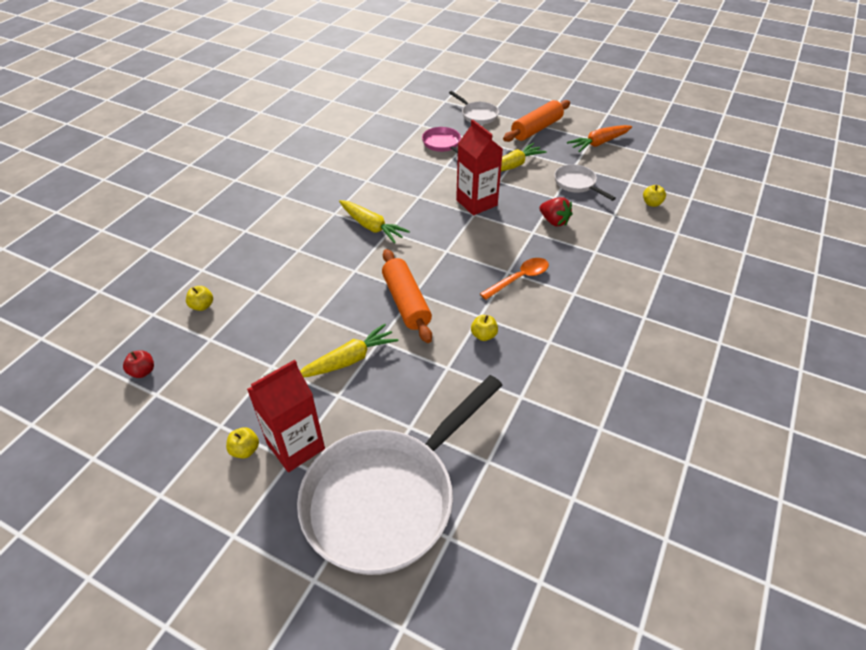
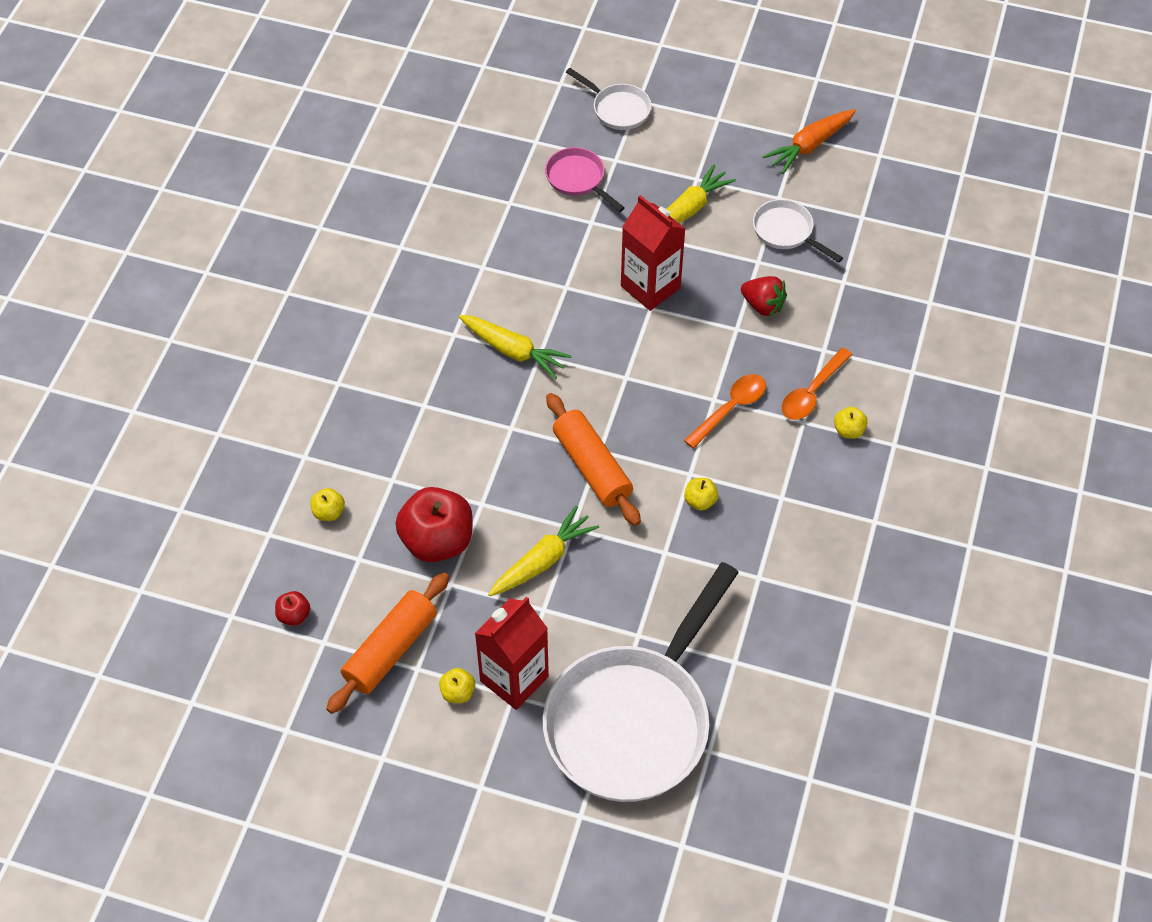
camera: 10 degrees left, 10 degrees up
orange rolling pin [503,100,570,142] -> orange rolling pin moved to [326,572,449,714]
yellow apple [643,185,666,207] -> yellow apple moved to [834,407,868,439]
none -> red apple [395,487,473,562]
none -> orange spoon [782,348,852,420]

